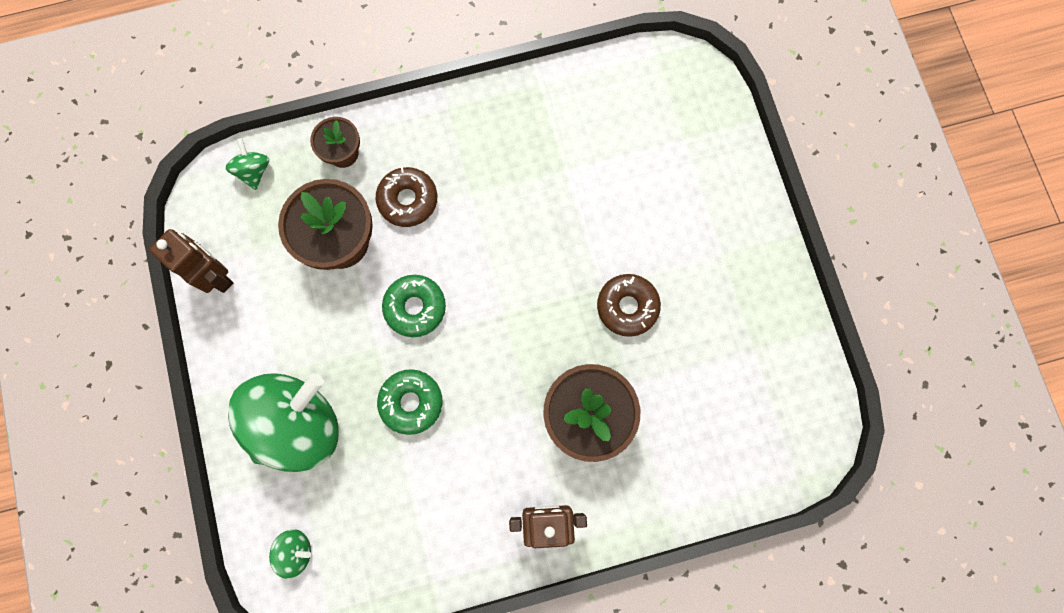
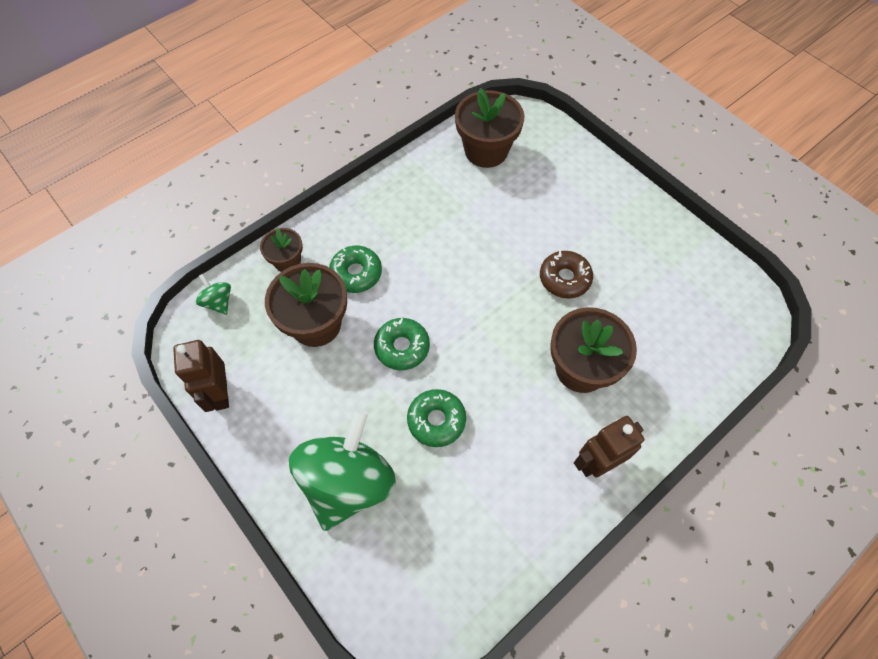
camera: 25 degrees left, 15 degrees down
brown robot [149,229,233,293] -> brown robot turned 120 degrees counterclockwise [173,340,229,412]
green spinning top [269,529,311,579] -> none
brown donut [376,167,437,227] -> green donut [329,246,382,293]
none -> brown flower pot [455,88,524,168]

